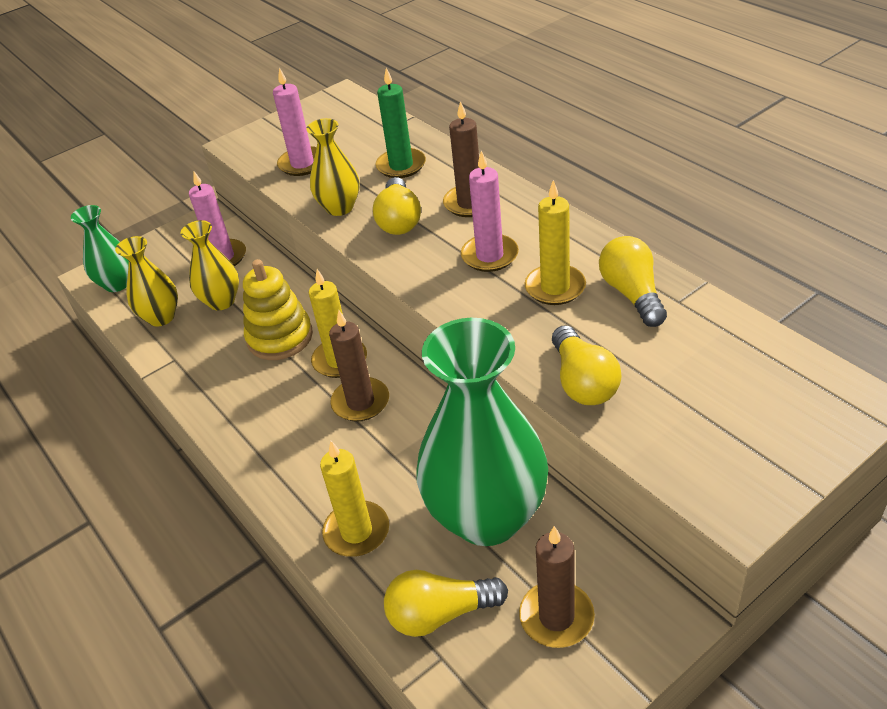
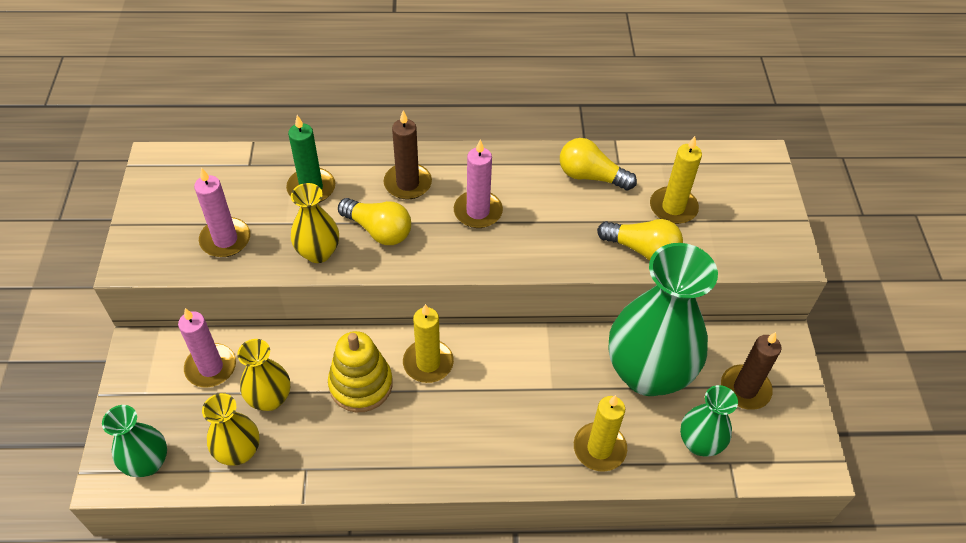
camera: 60 degrees left, 10 degrees up
brown candle [329,310,389,422] -> none
yellow light bulb [384,570,508,637] -> green vase [680,385,738,457]
yellow candle [525,180,586,305] -> yellow candle moved to [650,136,702,224]

